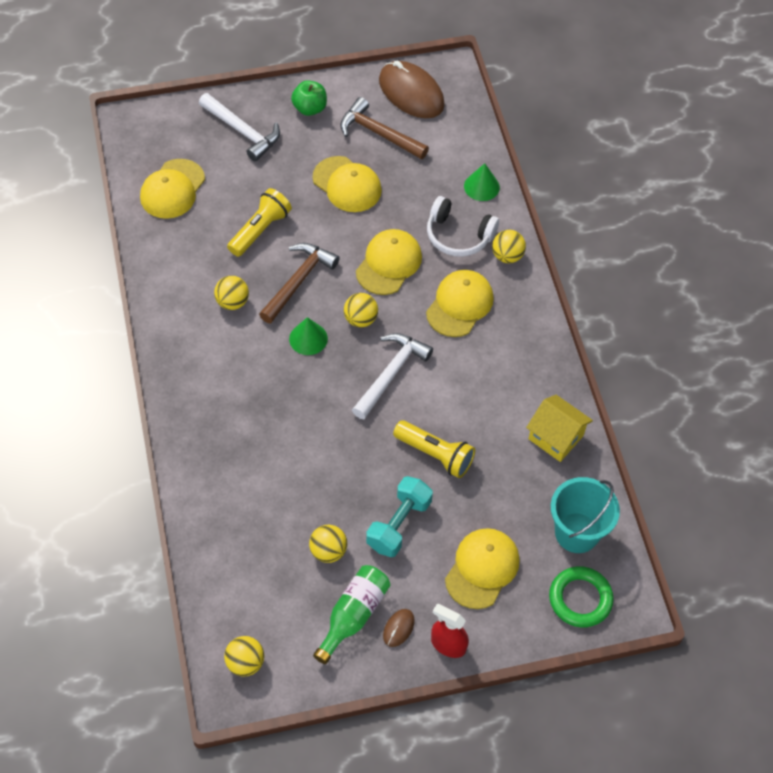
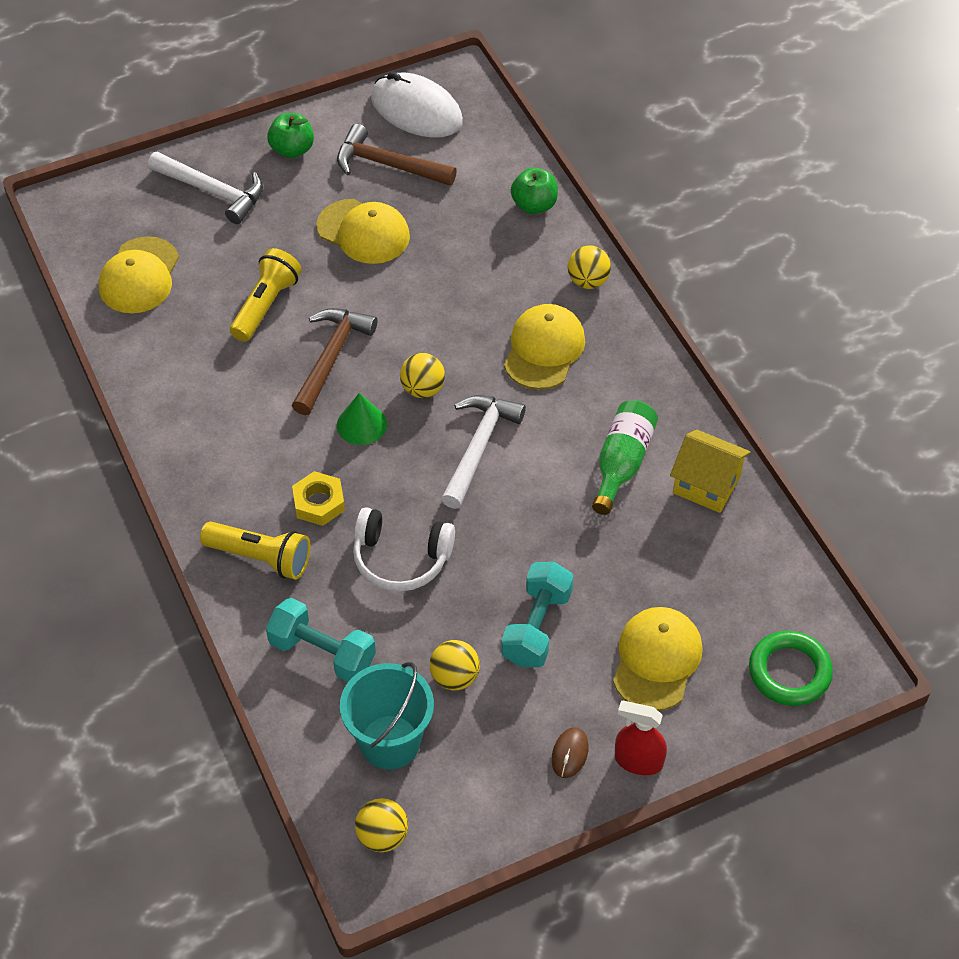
camera: 10 degrees left, 5 degrees down
yellow ball [214,276,249,310] -> none
green bottle [313,565,390,664] -> green bottle moved to [592,400,658,515]
yellow cap [356,229,422,295] -> none
brown mouse [379,61,445,118] -> white mouse [371,72,463,138]
yellow flashlight [393,420,475,478] -> yellow flashlight moved to [200,522,311,579]
white headphones [427,196,499,257] -> white headphones moved to [353,507,455,591]
green cone [464,163,500,201] -> green apple [511,167,558,214]
turquoise bucket [551,477,620,553] -> turquoise bucket moved to [340,662,434,770]
none -> turquoise dumbbell [266,598,376,682]
none -> yellow nut [292,471,345,526]

